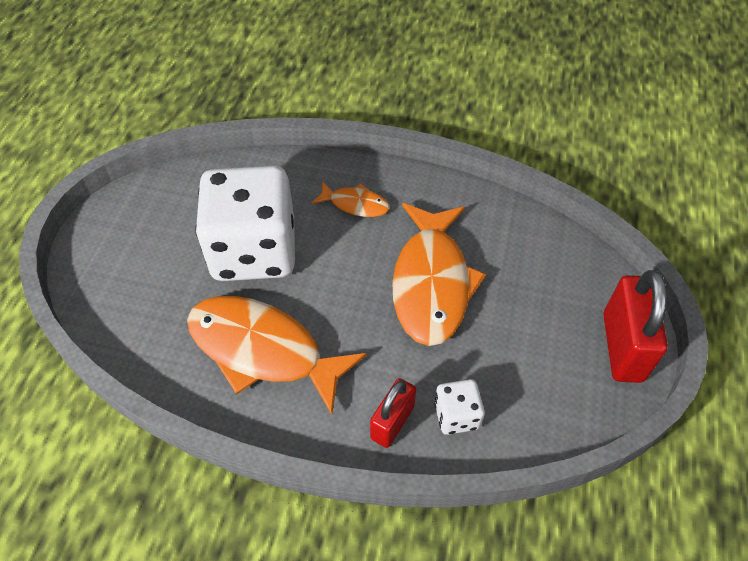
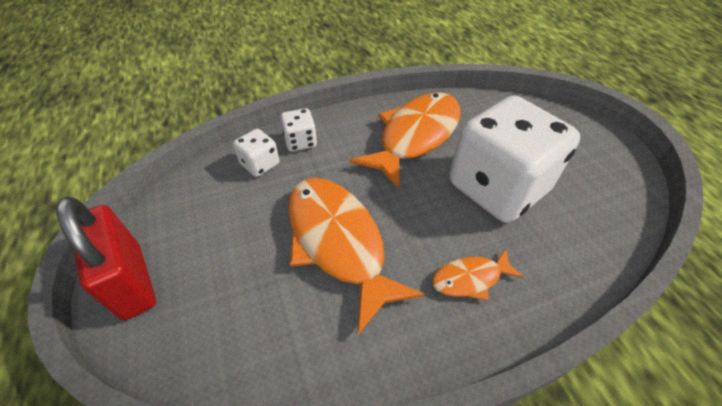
camera: 145 degrees right, 5 degrees down
orange fish [187,296,366,415] -> orange fish turned 45 degrees counterclockwise [350,92,461,189]
red padlock [370,378,416,448] -> white dice [280,108,317,152]

